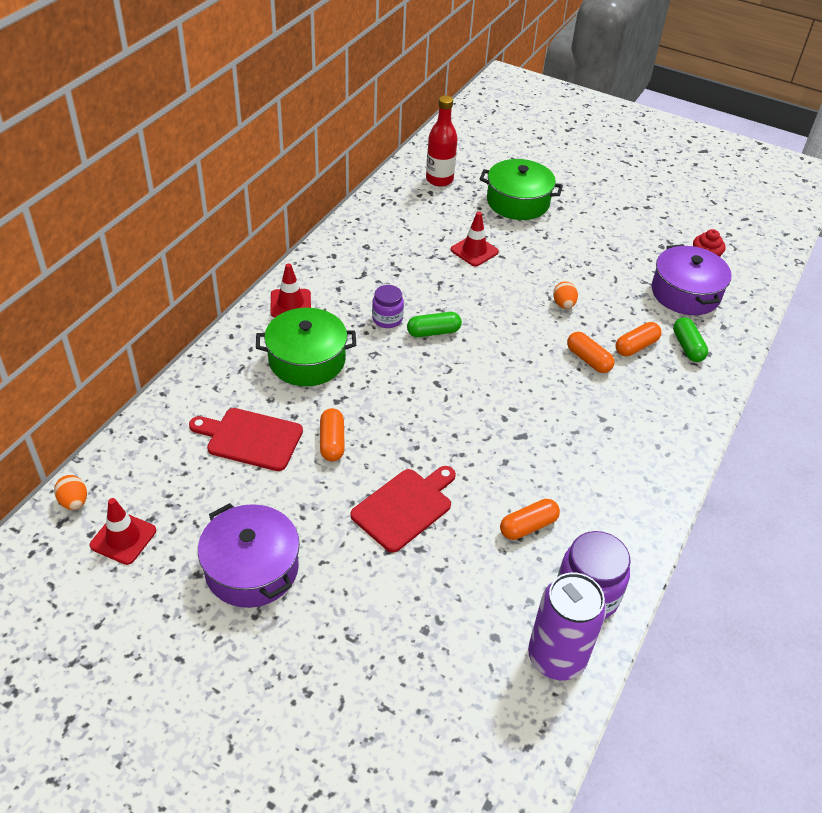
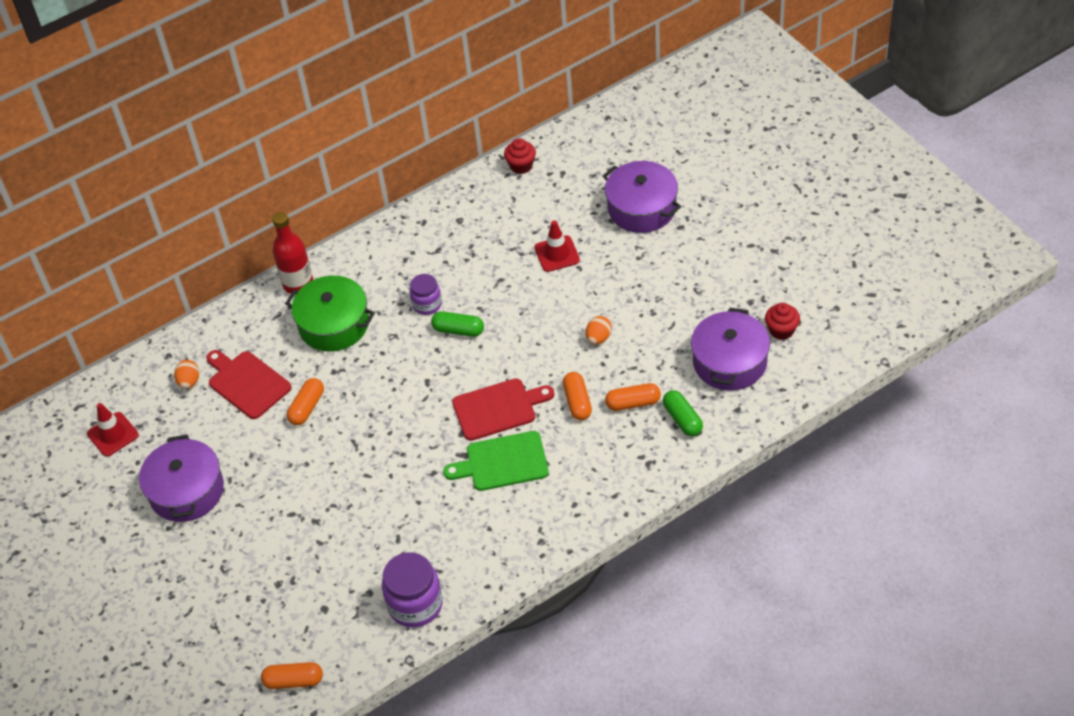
camera: 35 degrees right, 5 degrees up
orange egg [54,475,87,510] -> orange egg moved to [174,360,199,389]
red traffic cone [270,263,311,317] -> none
red cutting board [350,466,456,553] -> red cutting board moved to [452,378,554,441]
red bottle [426,96,457,187] -> red bottle moved to [272,212,313,294]
green pot [480,159,563,220] -> purple pot [603,161,681,233]
orange capsule [500,499,560,540] -> orange capsule moved to [261,662,323,689]
purple can [528,572,606,680] -> none
green capsule [673,317,708,362] -> green capsule turned 45 degrees counterclockwise [663,390,703,436]
none -> green cutting board [443,431,549,491]
none -> red cupcake [504,138,536,174]

